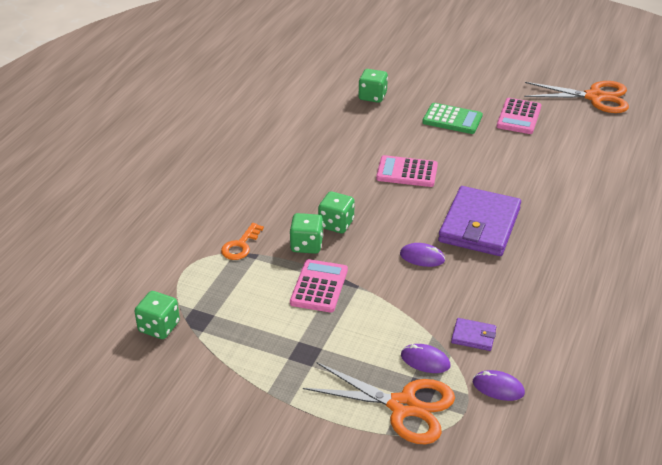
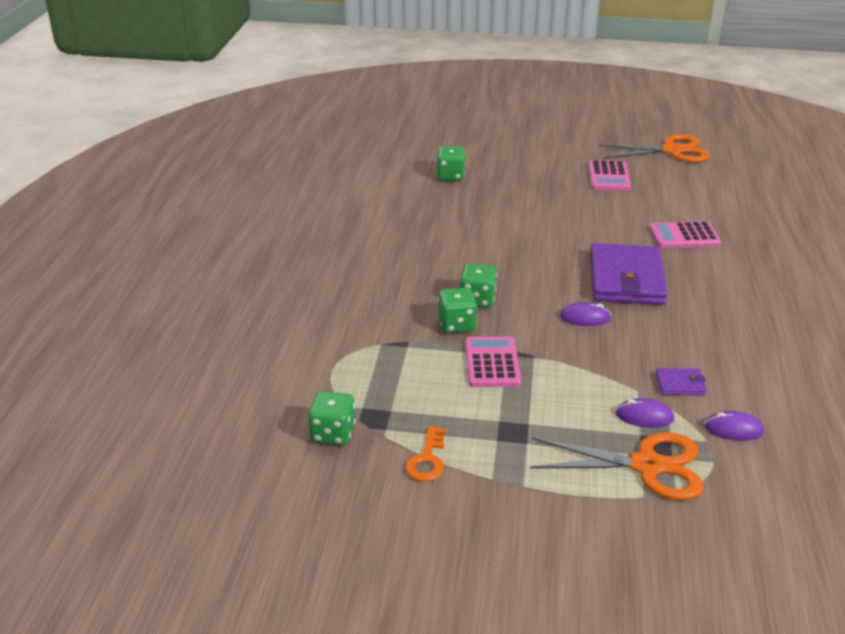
camera: 15 degrees left, 5 degrees down
orange key [221,223,264,260] -> orange key moved to [405,426,446,482]
pink calculator [376,155,438,187] -> pink calculator moved to [649,221,721,248]
green calculator [422,103,483,134] -> none

